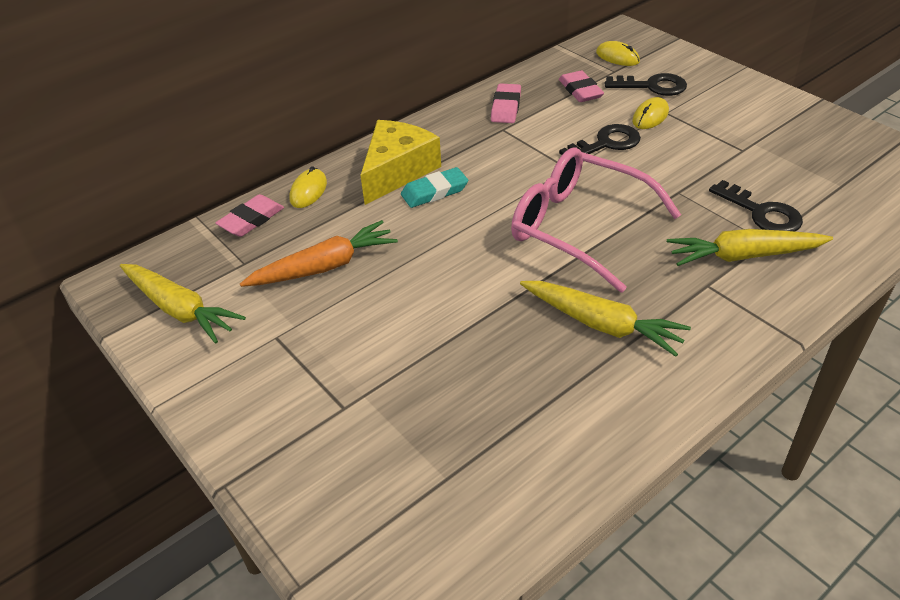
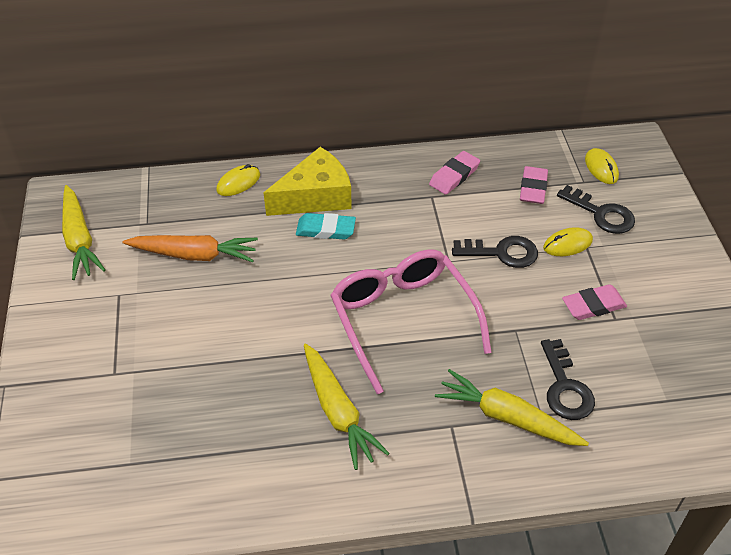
camera: 30 degrees right, 5 degrees up
pink eraser [215,194,284,237] -> pink eraser moved to [562,284,627,320]

